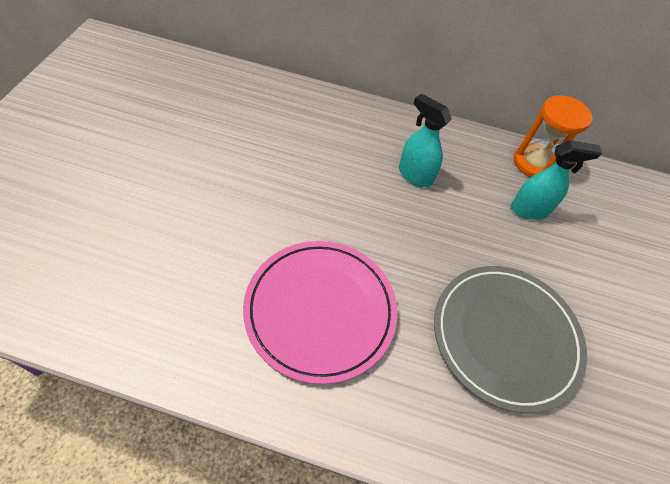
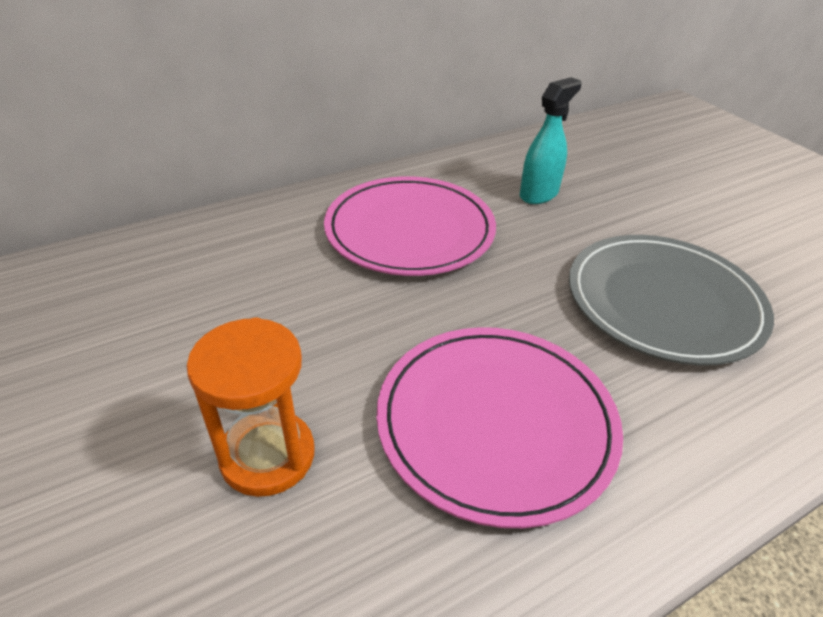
camera: 40 degrees left, 15 degrees down
turquoise spray bottle [399,93,452,187] -> pink plate [324,176,496,276]
orange hourglass [514,95,592,177] -> orange hourglass moved to [187,317,315,497]

